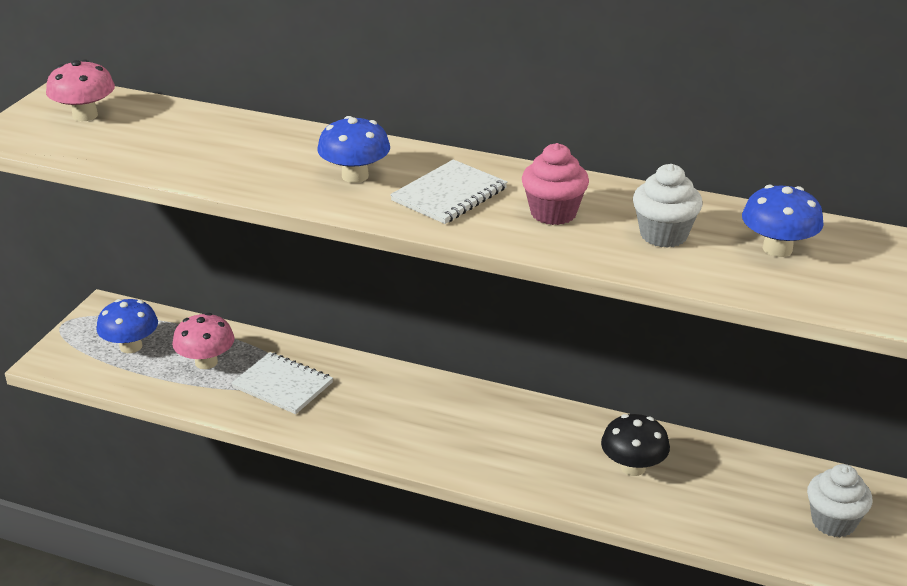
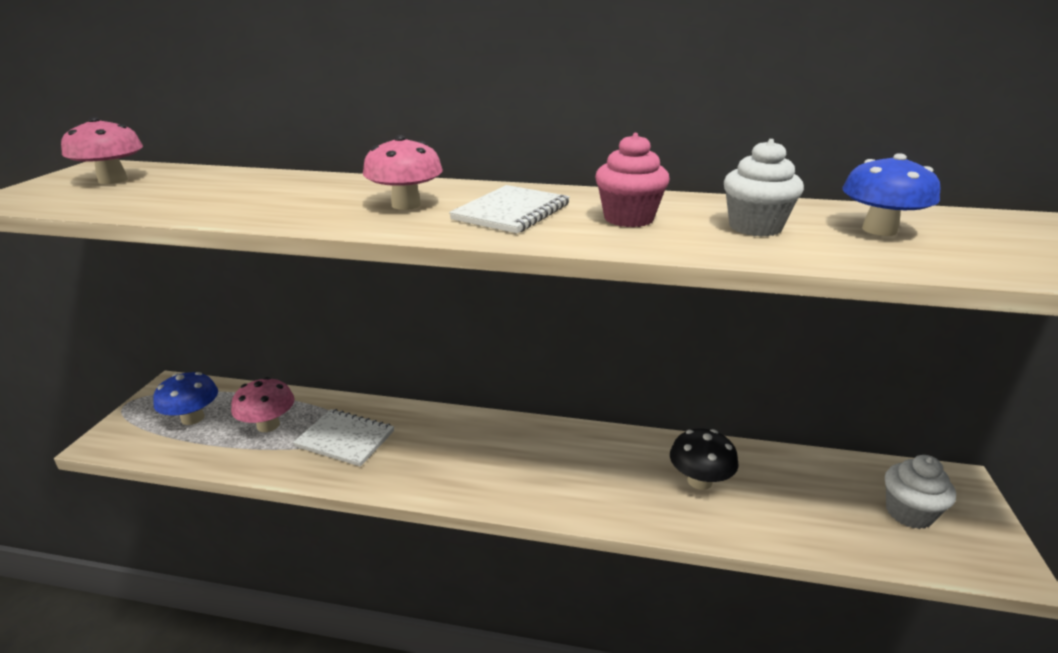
camera: 10 degrees left, 5 degrees down
blue mushroom [317,116,390,183] -> pink mushroom [363,135,443,210]

